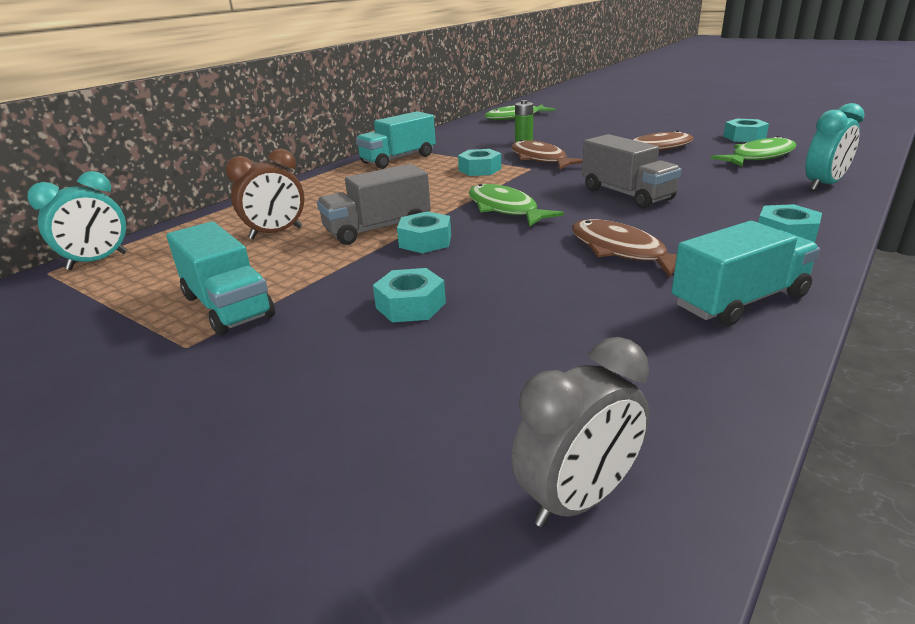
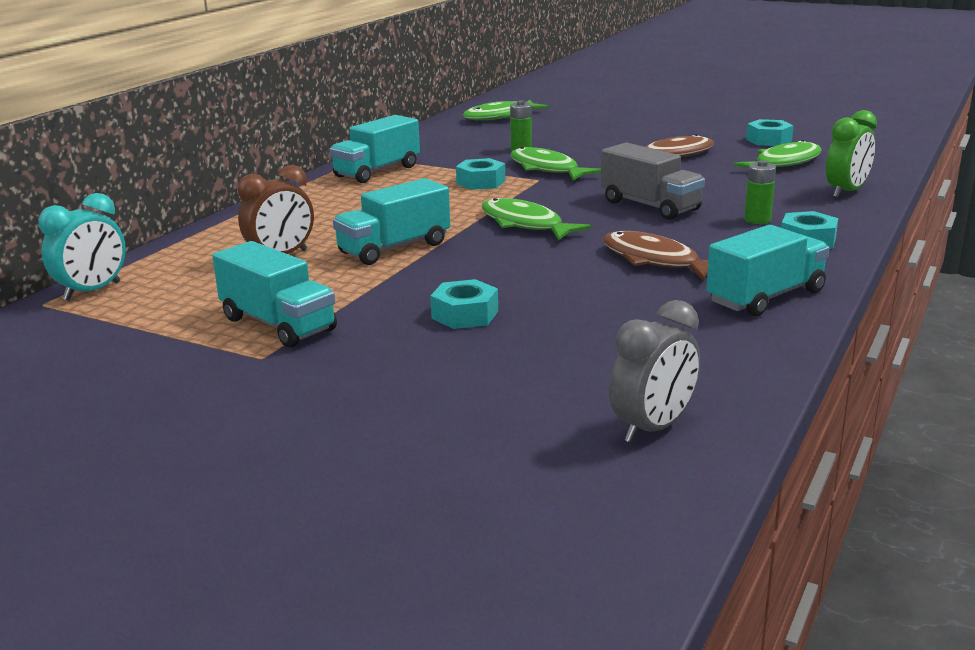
camera: 10 degrees left, 5 degrees down
grey truck [317,164,431,245] -> turquoise truck [333,178,450,265]
turquoise nut [397,211,451,253] -> none
brown fish [511,140,583,170] -> green fish [511,147,601,180]
turquoise clock [805,103,864,191] -> green clock [826,110,877,198]
none -> green battery [744,160,776,224]

